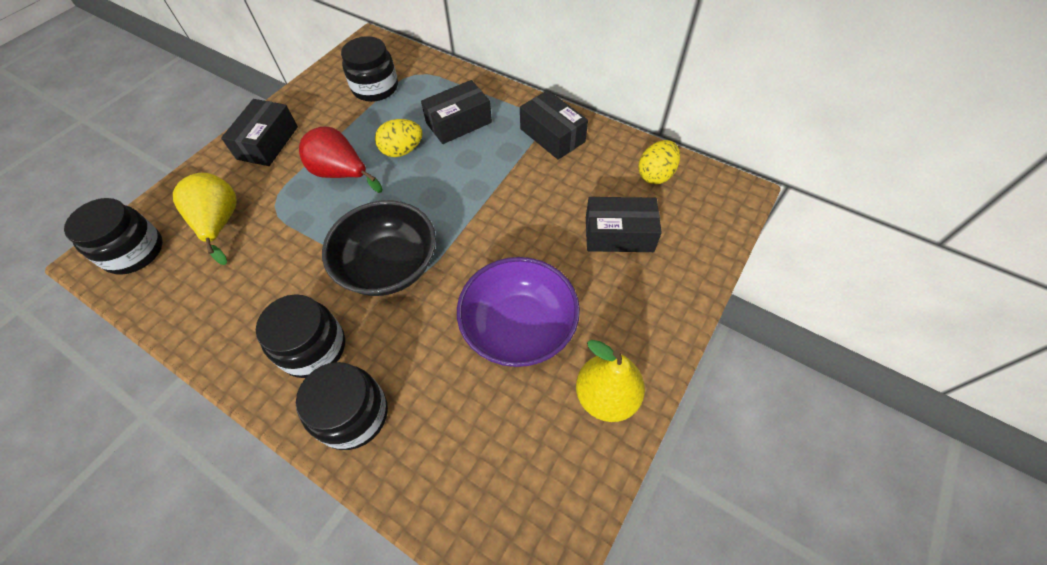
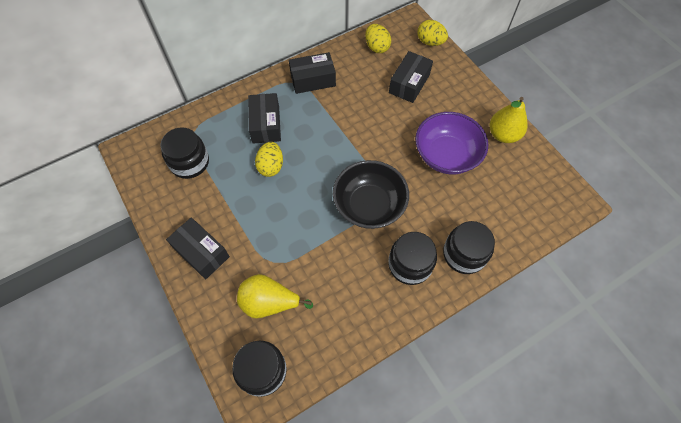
camera: 65 degrees left, 5 degrees up
red pear [299,127,382,193] -> none
none -> yellow egg [417,20,448,46]

